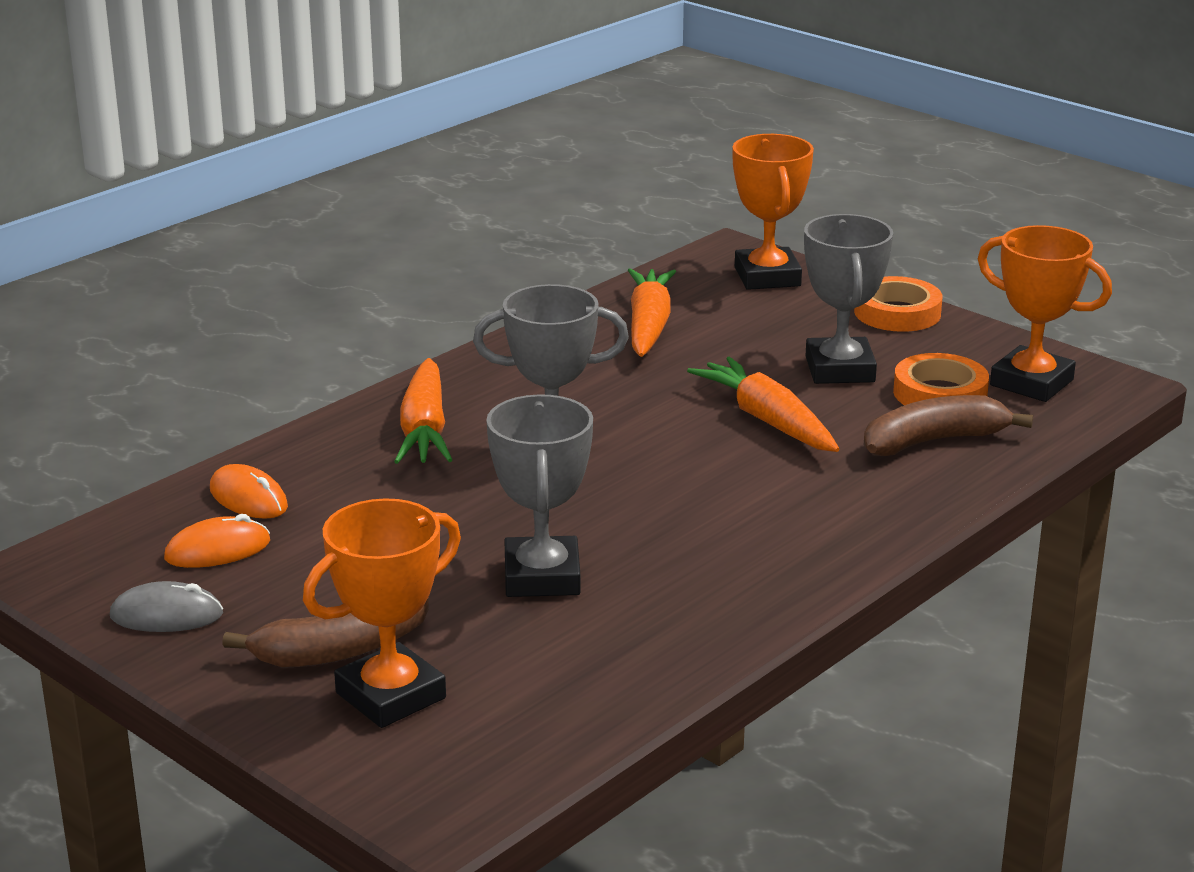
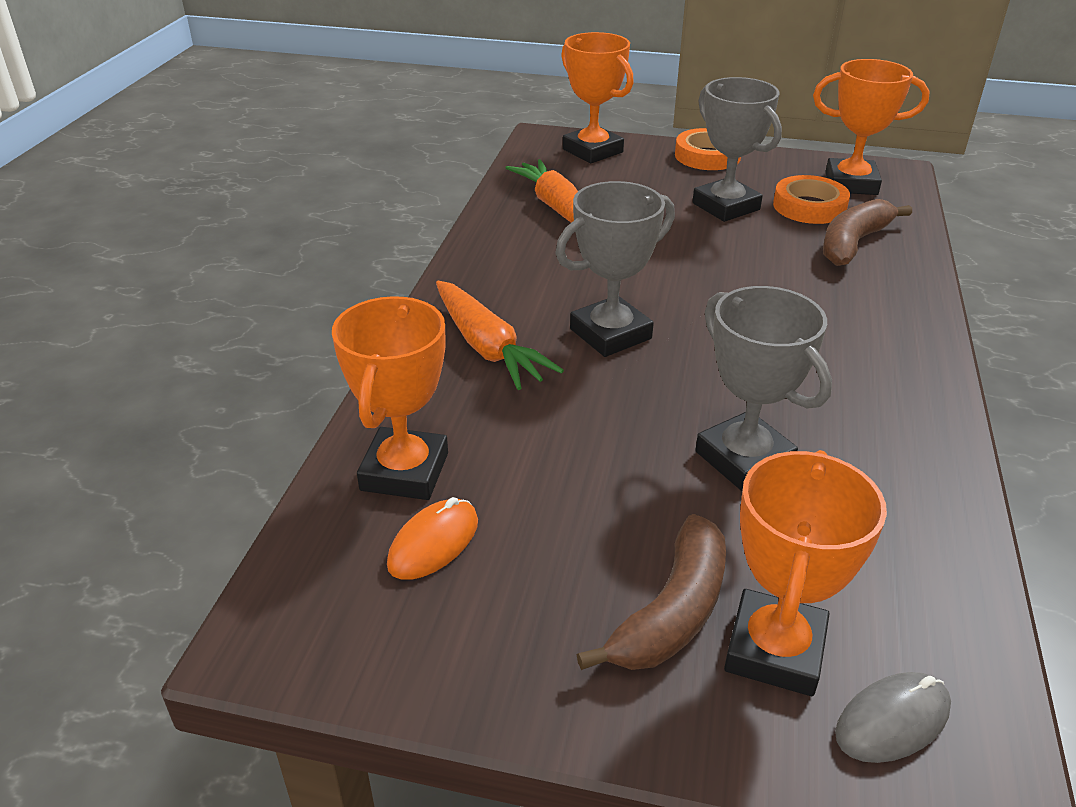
camera: 30 degrees left, 10 degrees up
grey mouse [110,581,223,632] -> grey mouse moved to [835,672,951,763]
orange mouse [210,464,288,519] -> orange trophy [332,296,448,500]
orange carrot [687,357,839,452] -> none

